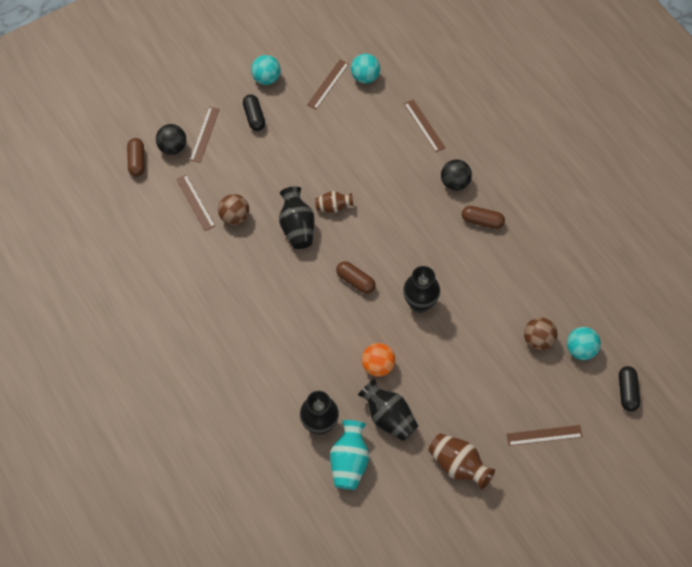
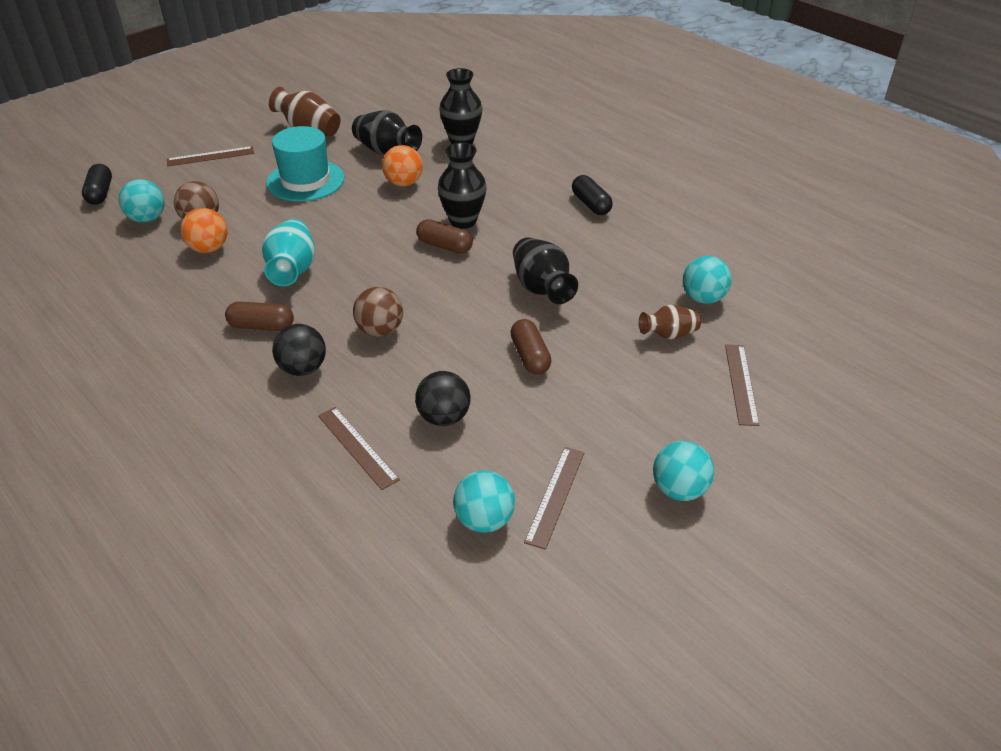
camera: 170 degrees right, 20 degrees down
brown capsule [127,138,145,177] -> brown capsule moved to [510,319,551,375]
black ball [156,124,186,155] -> black ball moved to [415,371,471,426]
brown ruler [176,175,215,231] -> turquoise ball [683,256,732,304]
brown ball [218,194,249,225] -> brown ball moved to [353,287,403,337]
black capsule [243,94,265,131] -> black capsule moved to [572,175,613,215]
brown vase [315,191,353,213] -> brown vase moved to [639,304,701,339]
turquoise vase [330,420,369,490] -> turquoise vase moved to [262,219,315,286]
black vase [403,266,440,313] -> black vase moved to [438,143,487,229]
none -> orange ball [181,208,227,253]
none -> turquoise hat [266,126,344,202]

